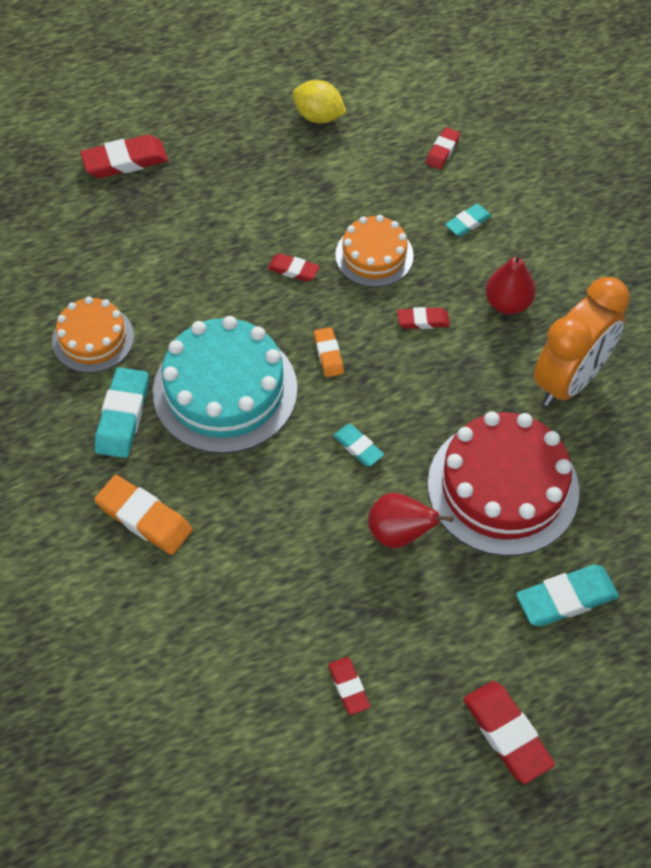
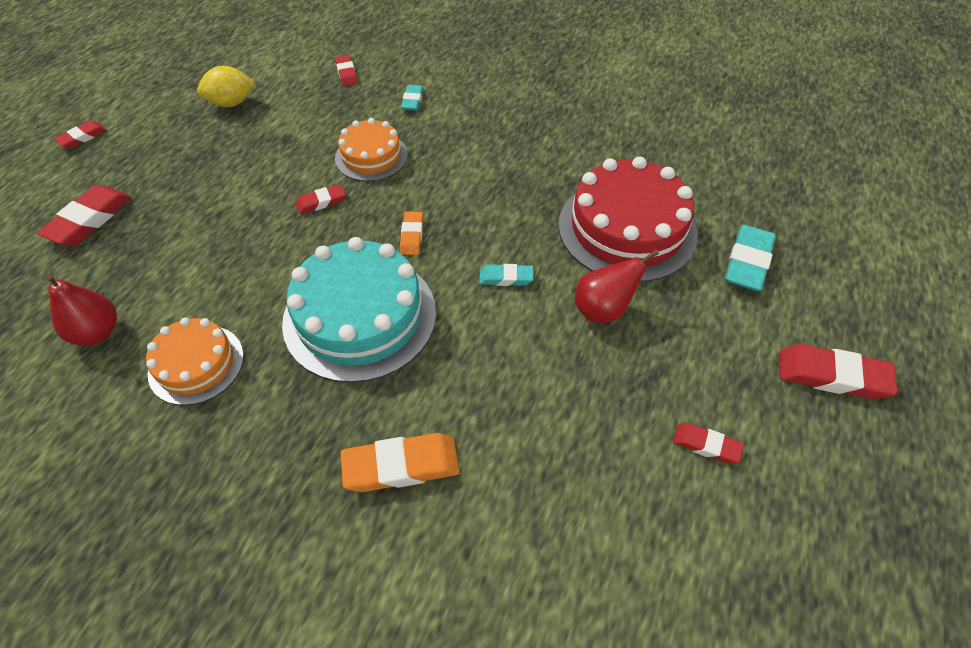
camera: 45 degrees left, 5 degrees down
turquoise eraser [95,367,149,458] -> none
orange eraser [314,327,344,377] -> orange eraser turned 60 degrees clockwise [400,211,423,255]
red eraser [398,307,450,329] -> red eraser moved to [54,121,107,149]
red pear [485,253,536,315] -> red pear moved to [45,274,117,345]
orange clock [533,277,630,406] -> none

